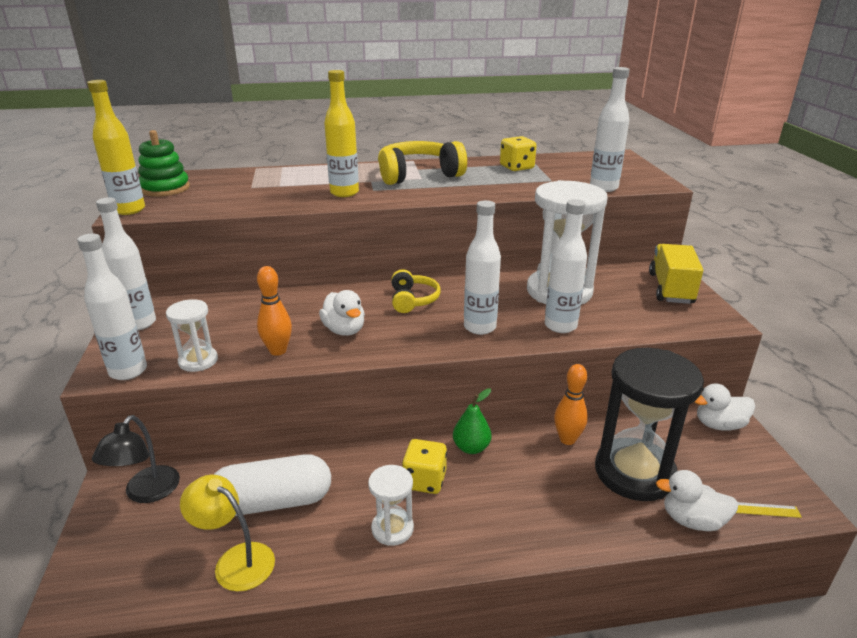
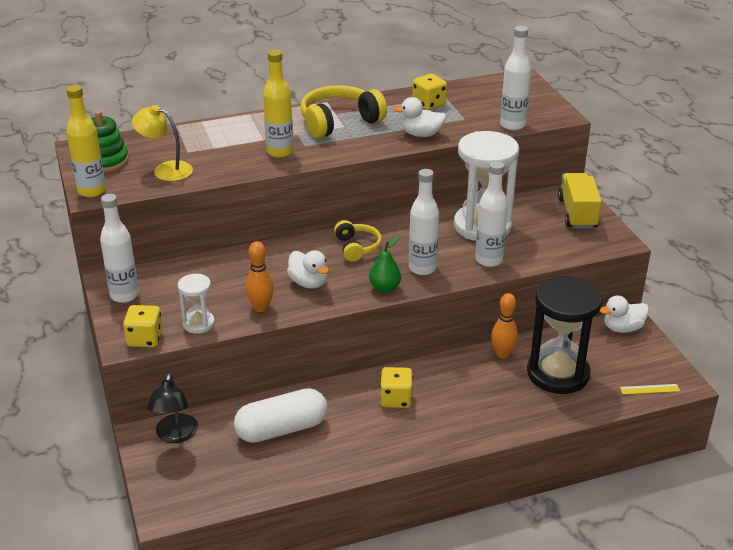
camera: 10 degrees left, 5 degrees up
white bottle [77,234,147,380] -> yellow dice [123,305,163,347]
yellow lamp [180,475,275,592] -> yellow lamp moved to [132,105,193,181]
white hourglass [368,465,414,546] -> none
green pear [453,388,492,454] -> green pear moved to [369,236,401,293]
white duck [656,470,739,531] -> white duck moved to [394,97,446,137]

